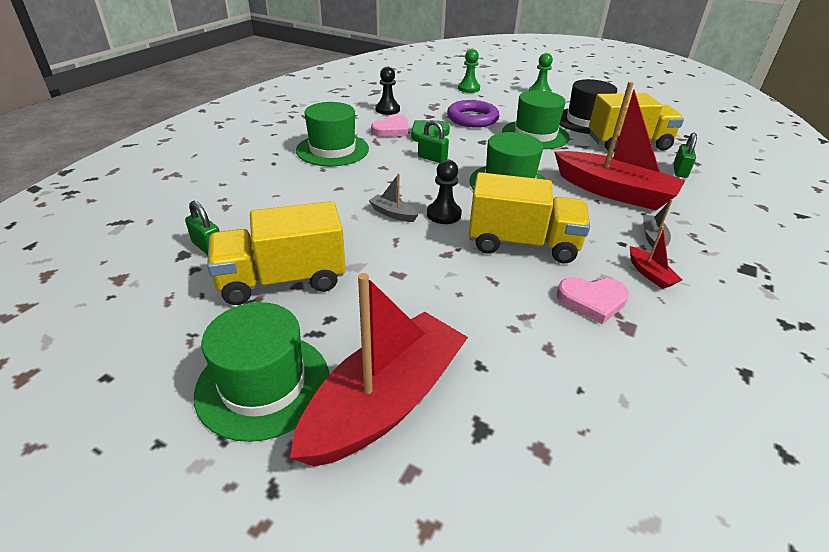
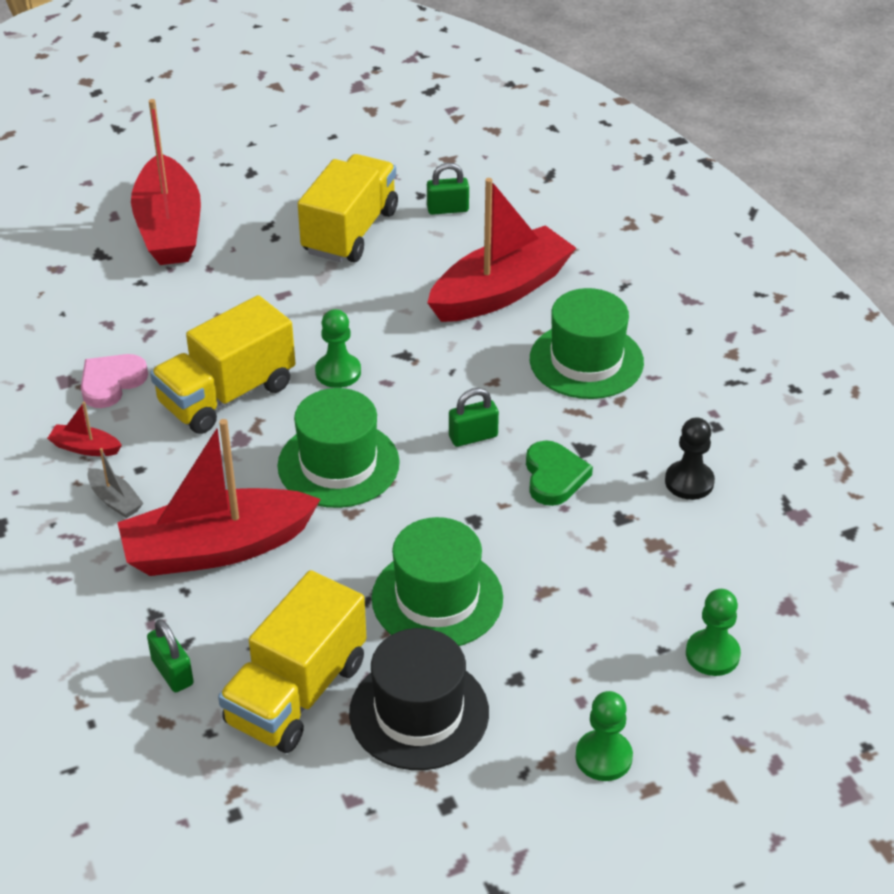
camera: 130 degrees right, 5 degrees up
green hat [194,302,329,442] -> none
grey boat [368,174,419,222] -> none
pink heart [371,114,408,137] -> none
black pawn [427,159,462,224] -> green pawn [315,309,361,388]
purple ring [447,100,500,128] -> none
none -> red boat [427,178,576,322]

